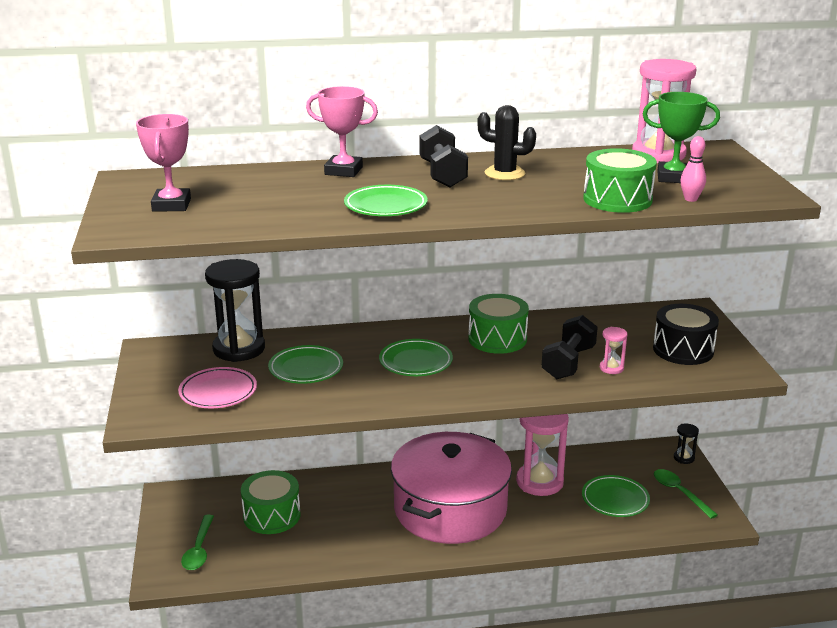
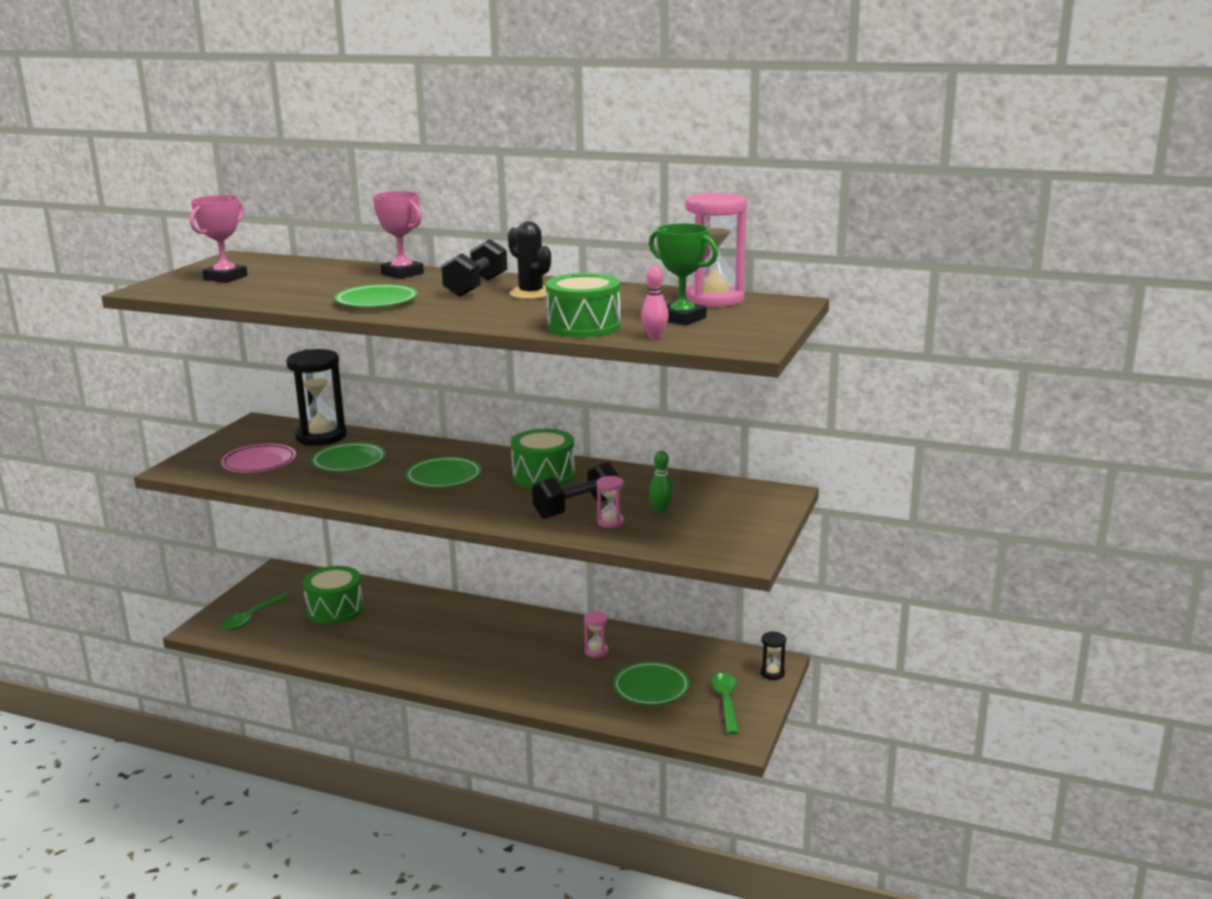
camera: 30 degrees right, 5 degrees down
pink pot [391,432,512,544] -> none
pink hourglass [516,414,569,496] -> pink hourglass [584,611,608,658], size x0.45
black drum [653,304,719,365] -> none
none -> green bowling pin [649,451,674,513]

